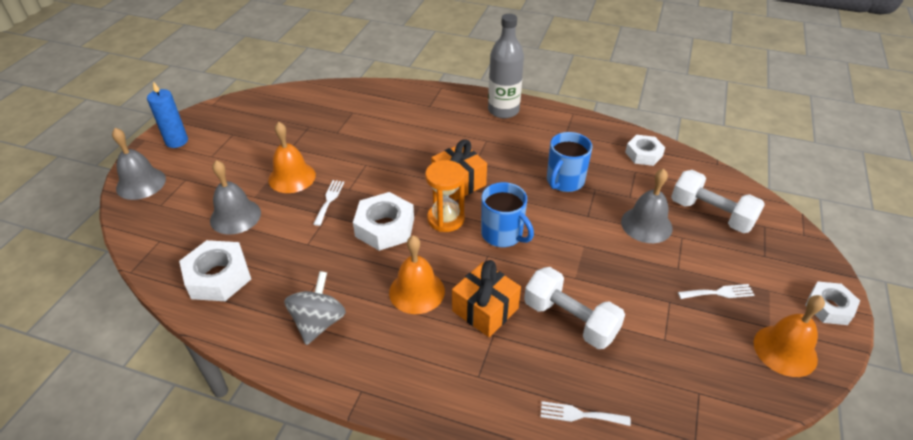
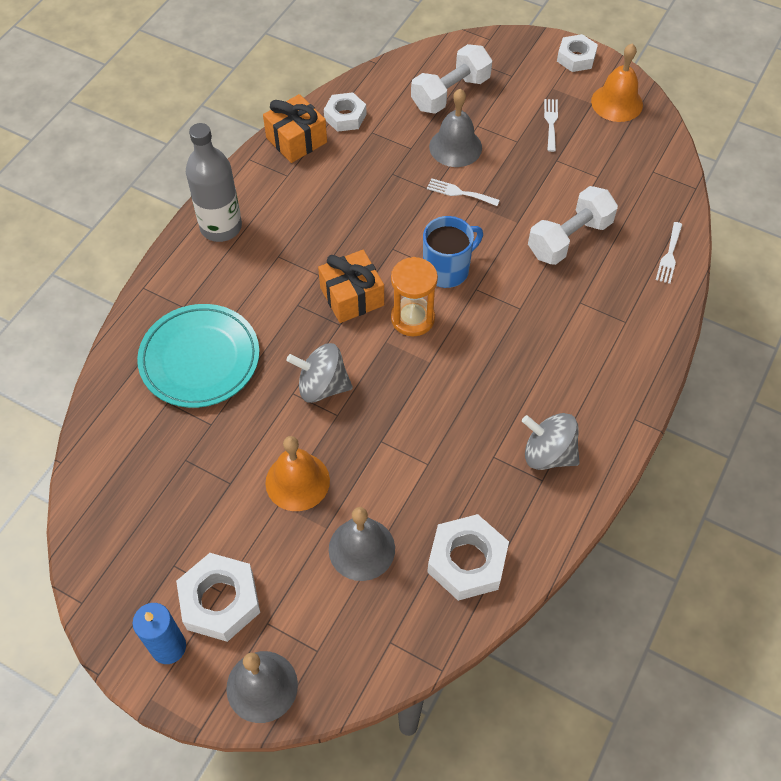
camera: 80 degrees left, 15 degrees up
white fork [313,180,344,226] -> white fork moved to [427,178,500,206]
white nut [353,192,414,251] -> white nut moved to [176,553,260,642]
orange bell [389,235,445,314] -> none
orange gift [452,260,521,337] -> orange gift moved to [263,94,327,163]
blue mug [547,132,592,192] -> none
none -> turquoise plate [137,304,259,408]
none -> grey spinning top [287,343,353,403]

